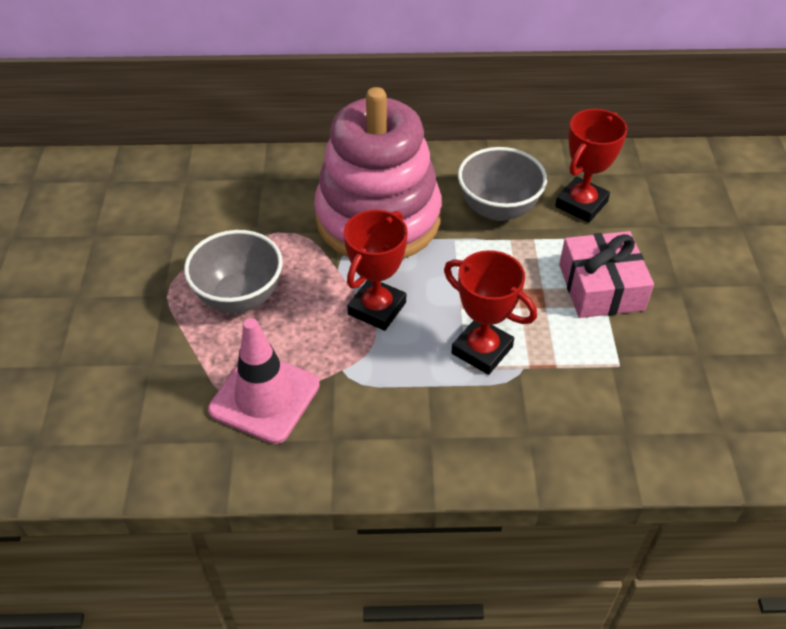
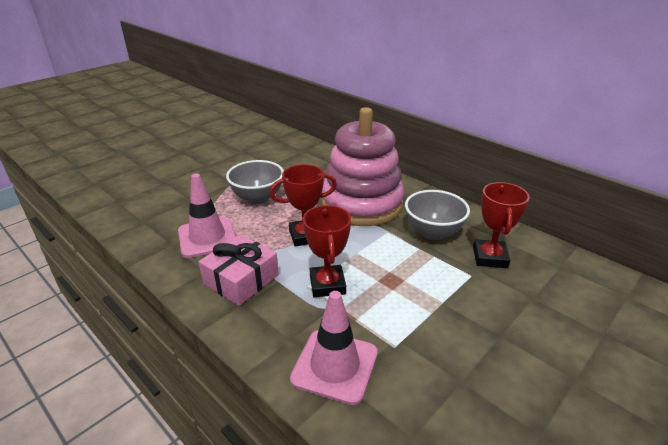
camera: 45 degrees right, 15 degrees down
red trophy [555,109,628,223] -> red trophy turned 75 degrees counterclockwise [473,182,530,268]
pink gift [559,231,654,318] -> pink gift moved to [199,234,279,306]
none -> pink traffic cone [290,291,378,405]

